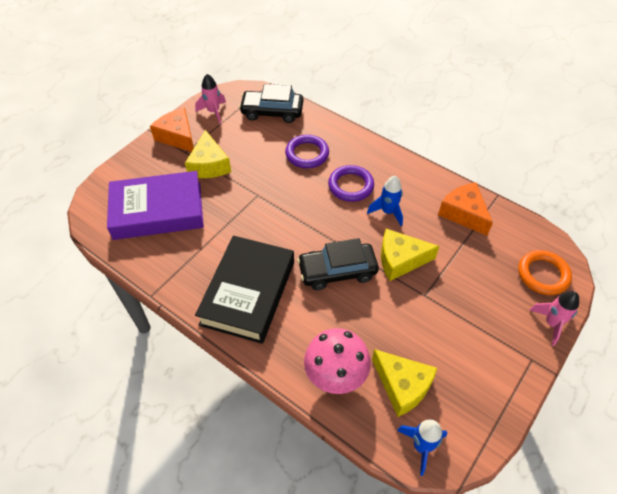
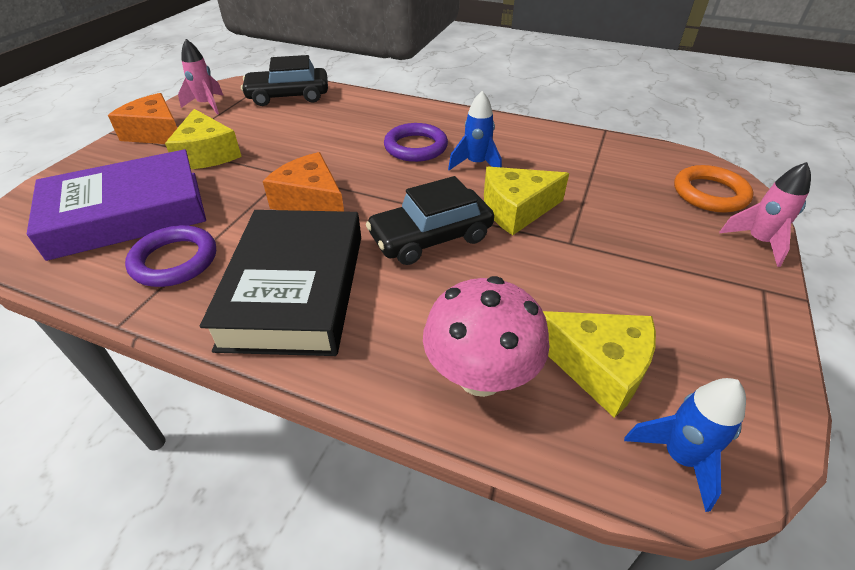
camera: 15 degrees left, 10 degrees down
purple ring [285,135,329,168] -> purple ring moved to [125,225,216,287]
orange cheese [438,182,493,236] -> orange cheese moved to [263,152,344,211]

